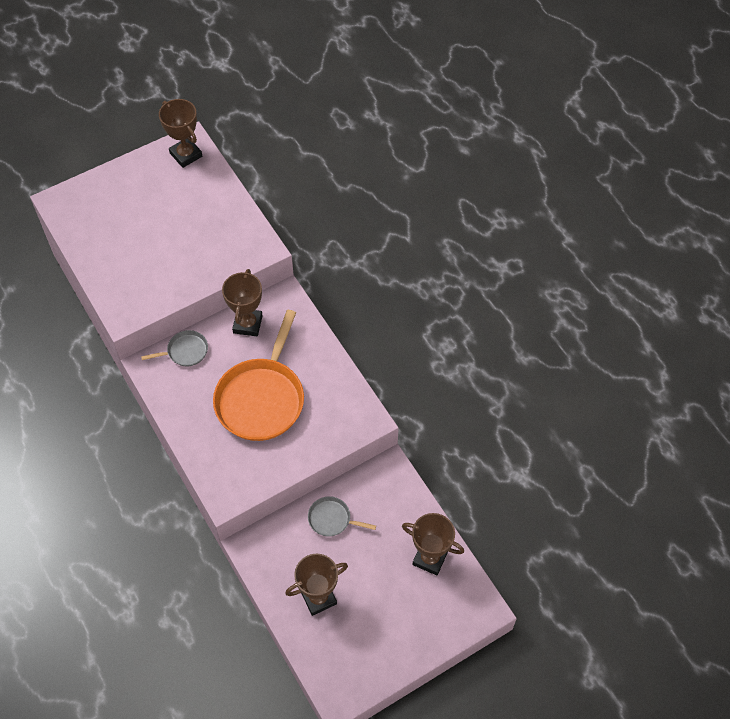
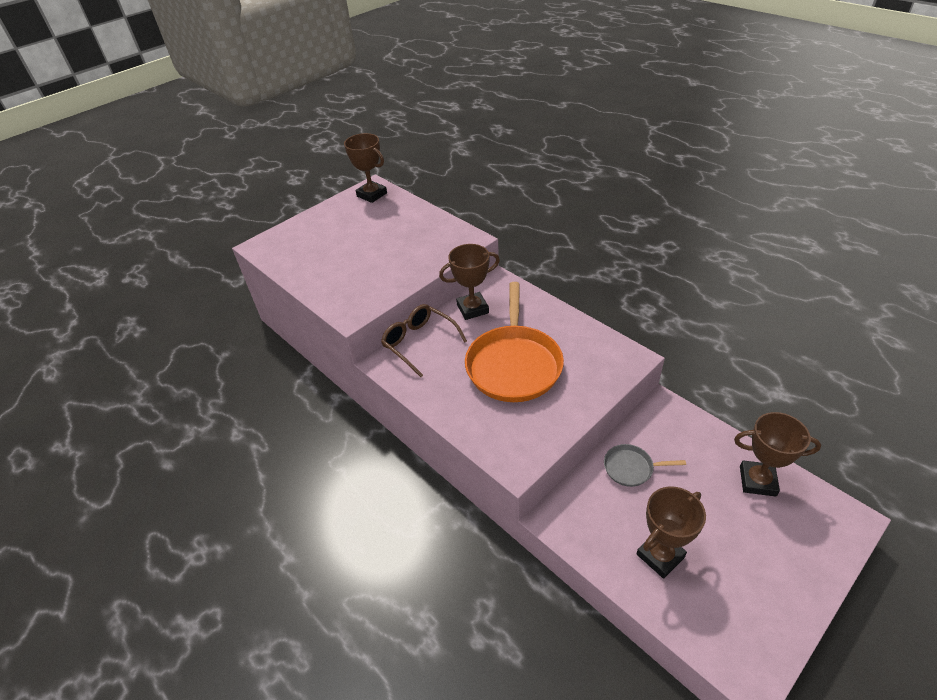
camera: 10 degrees left, 15 degrees down
grey pan [141,330,208,366] -> brown glasses [381,304,467,377]
brown trophy [222,269,263,336] -> brown trophy turned 75 degrees clockwise [439,244,500,320]

